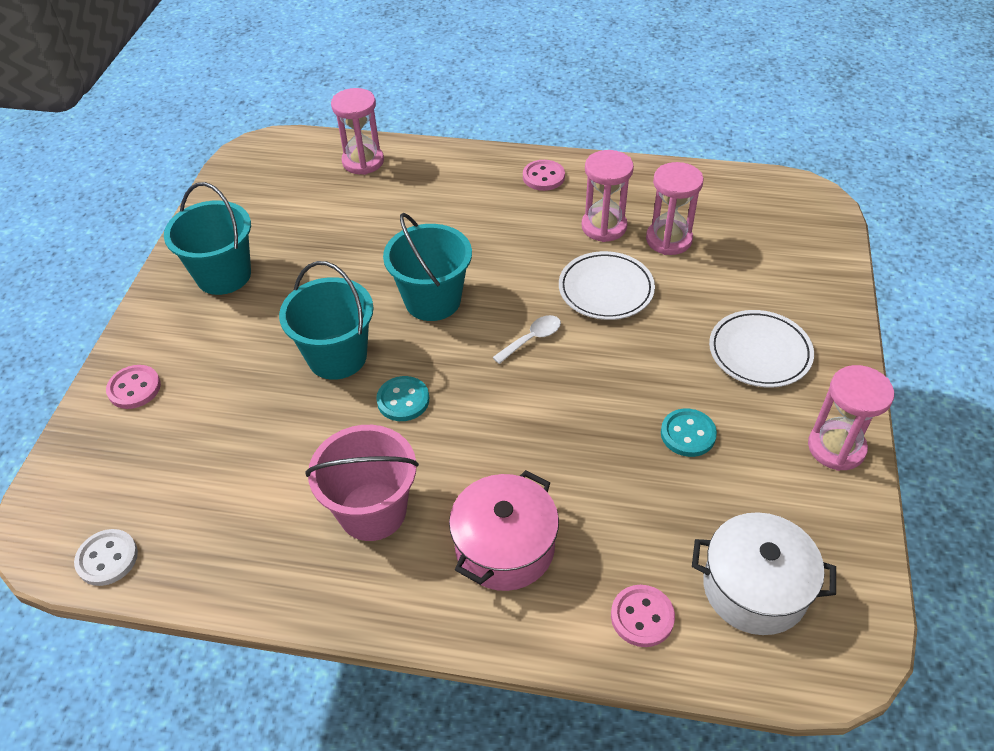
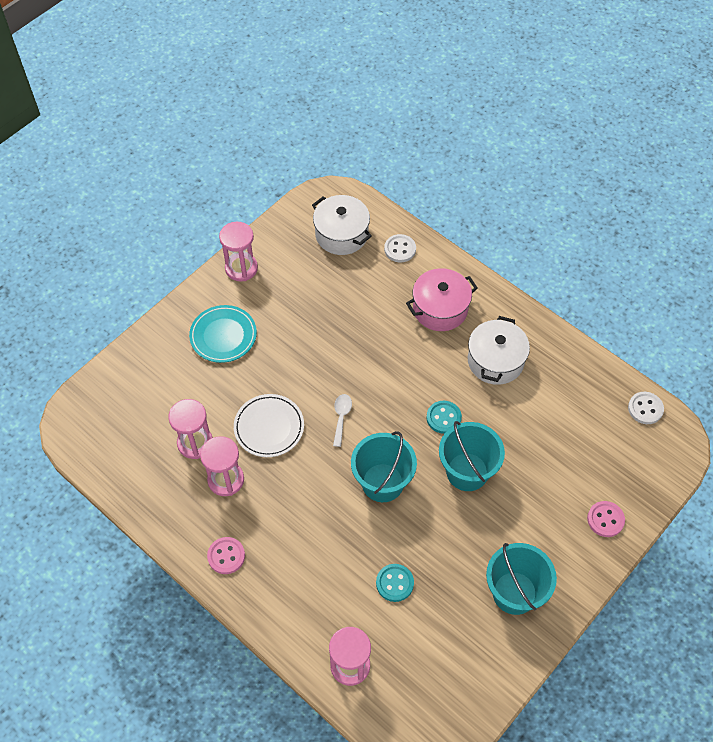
camera: 150 degrees left, 10 degrees up
pink bucket [305,425,419,541] -> white pot [468,316,530,385]
white spoon [492,315,561,364] -> white spoon turned 105 degrees clockwise [333,394,352,447]
pink button [611,585,675,647] -> white button [384,234,416,262]
turquoise button [661,409,717,457] -> turquoise button moved to [376,564,414,602]
white plate [709,310,814,388] -> turquoise plate [189,305,257,363]

